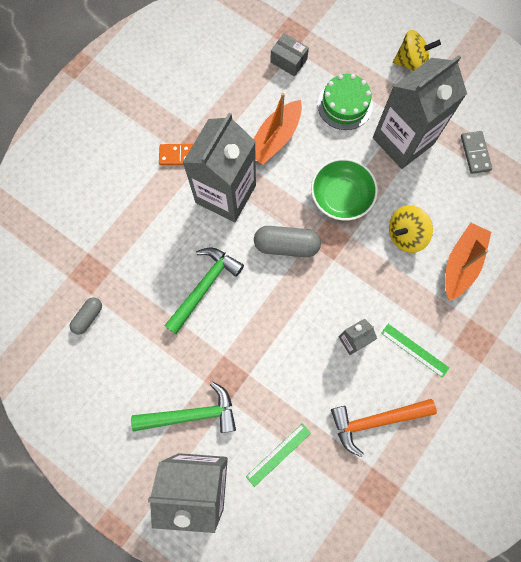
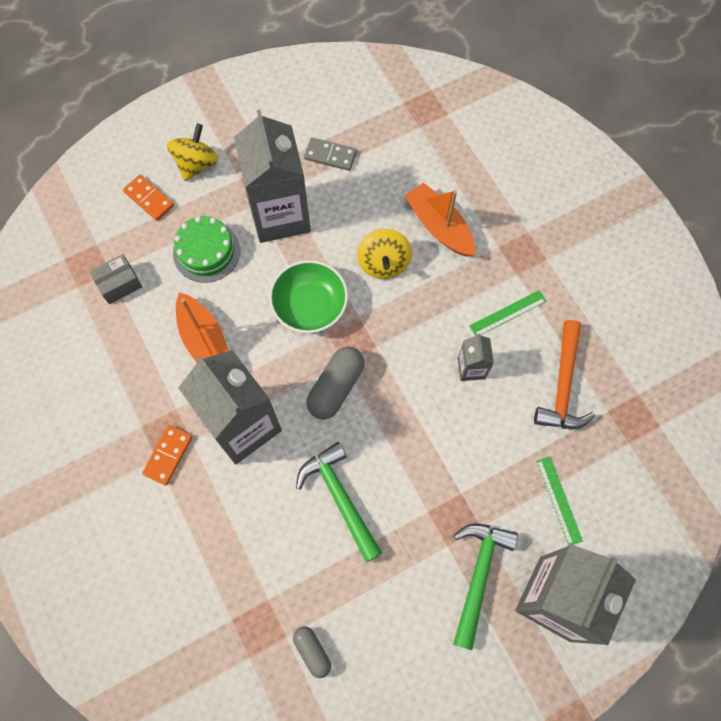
camera: 65 degrees left, 5 degrees down
none -> orange domino [123,174,174,221]

